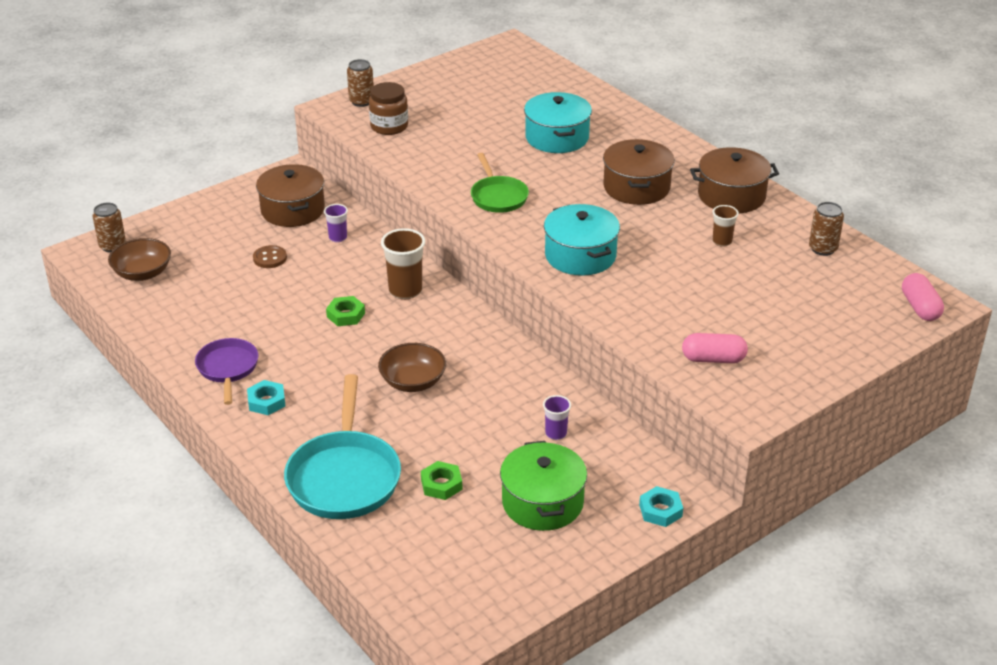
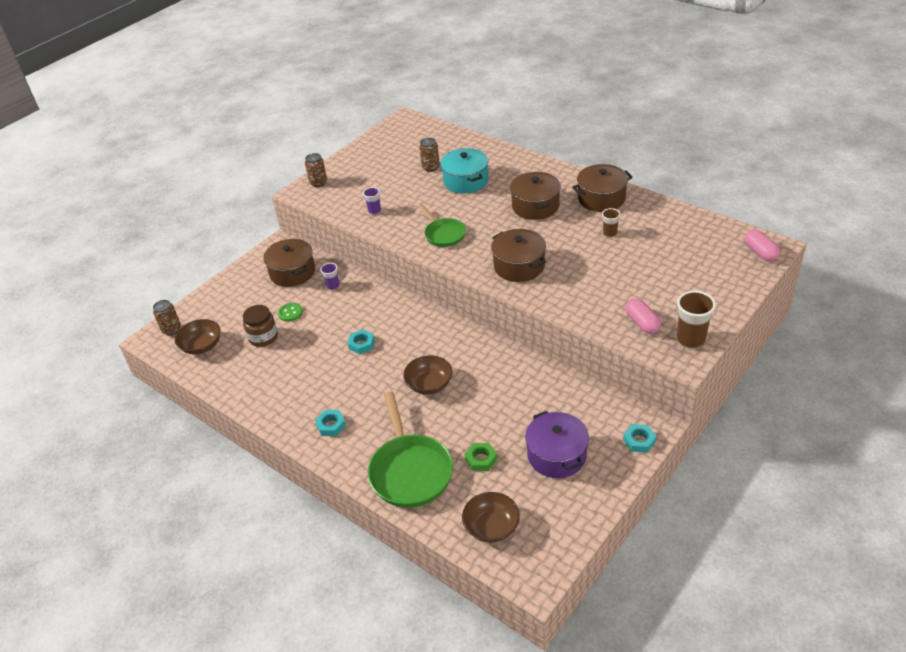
camera: 10 degrees left, 5 degrees up
purple pan [195,338,259,405] -> none
brown button [253,245,287,268] -> green button [278,303,303,322]
turquoise pan [284,374,401,519] -> green pan [367,392,453,508]
green nut [326,296,365,326] -> turquoise nut [348,329,375,354]
brown jar [369,82,408,135] -> brown jar moved to [243,305,278,347]
brown cup [381,228,425,299] -> brown cup moved to [677,291,716,349]
green pot [500,441,587,531] -> purple pot [525,411,589,478]
purple cup [543,395,571,440] -> purple cup moved to [363,187,381,215]
turquoise pot [544,204,620,276] -> brown pot [491,229,546,282]
pink capsule [682,333,748,363] -> pink capsule turned 75 degrees clockwise [626,298,661,334]
brown can [809,202,844,256] -> brown can moved to [419,138,440,172]
none -> brown bowl [462,492,520,543]

